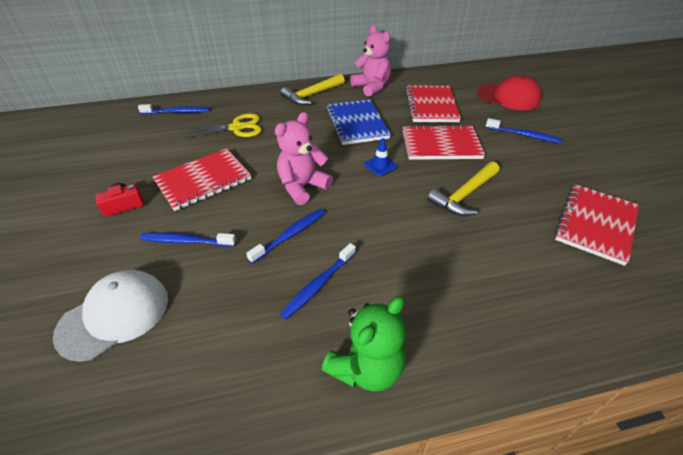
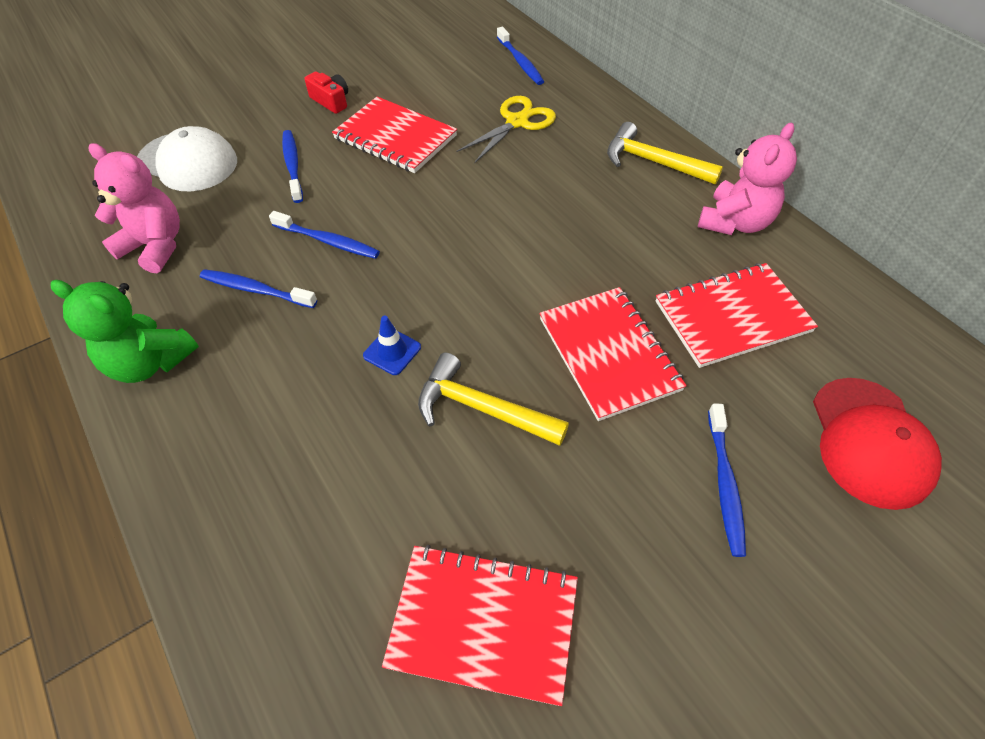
camera: 70 degrees right, 10 degrees up
yellow scissors [182,113,262,138] -> yellow scissors turned 105 degrees counterclockwise [456,96,556,164]
pink teddy bear [275,112,333,205] -> pink teddy bear moved to [89,143,180,273]
blue notebook [326,99,391,145] -> none
blue traffic cone [364,138,398,176] -> blue traffic cone moved to [363,316,421,375]

